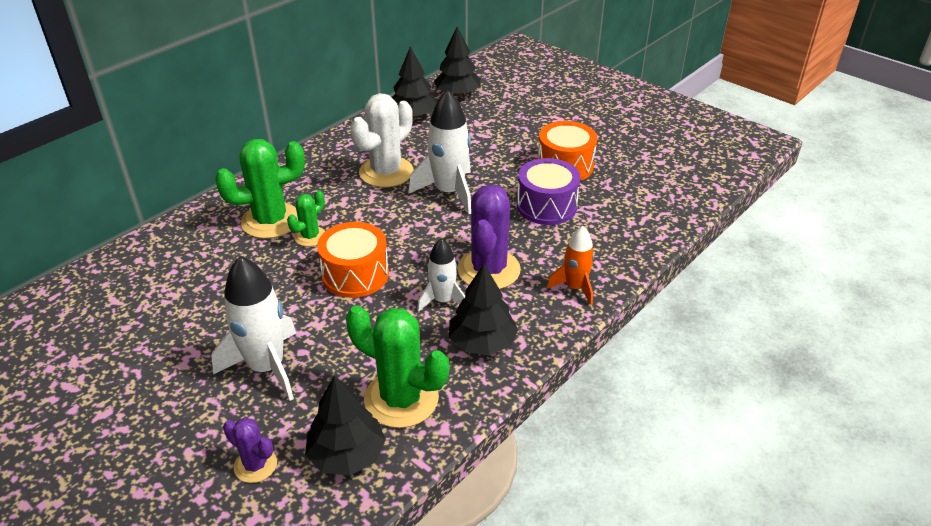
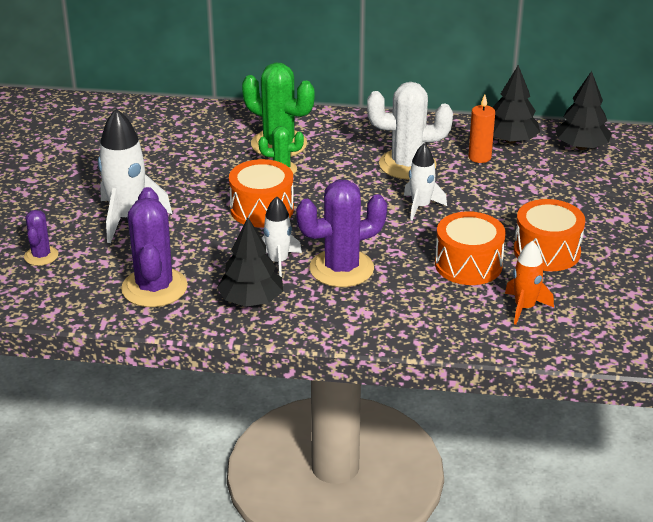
camera: 55 degrees right, 5 degrees down
black tree [305,375,386,476] -> none
green cactus [346,305,449,428] -> purple cactus [121,187,188,307]
white rocket [408,90,471,214] -> white rocket [404,143,447,221], size x0.60
purple drum [517,158,580,225] -> orange drum [435,211,506,285]
orange rocket [547,226,594,305] -> orange rocket moved to [505,241,554,325]
none -> orange candle [468,95,495,163]

